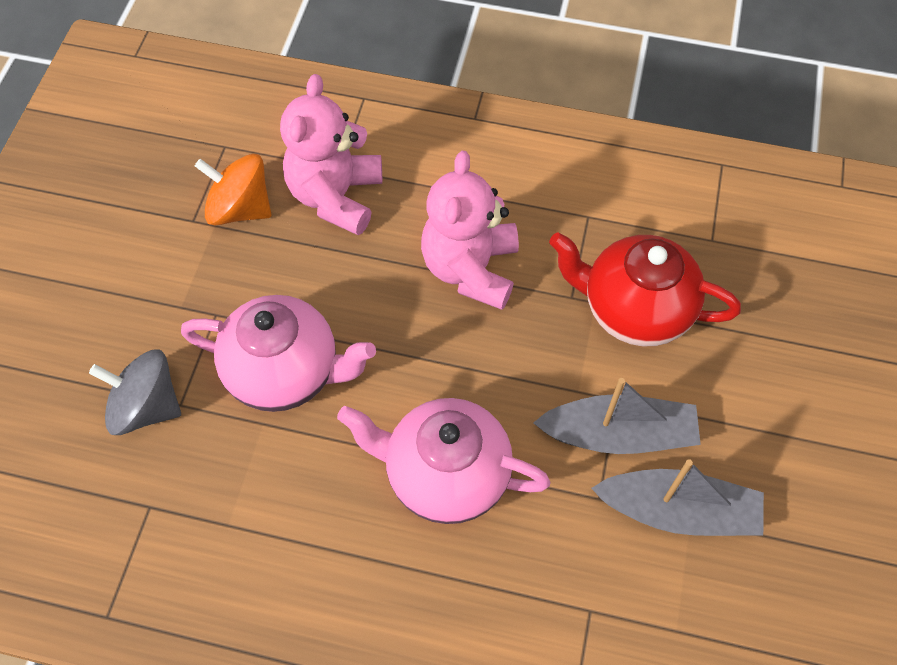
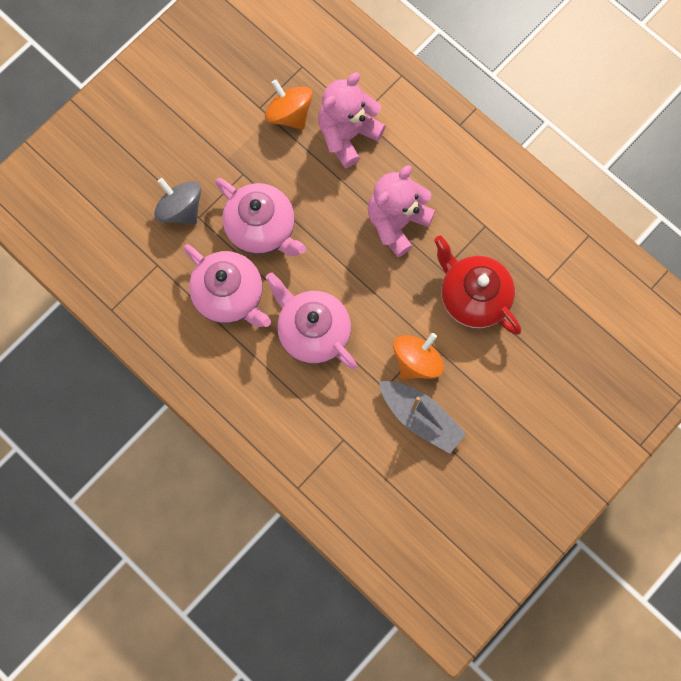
camera: 30 degrees right, 15 degrees up
grey boat [533,378,701,454] -> orange spinning top [393,333,444,379]
none -> pink teapot [184,244,271,327]

